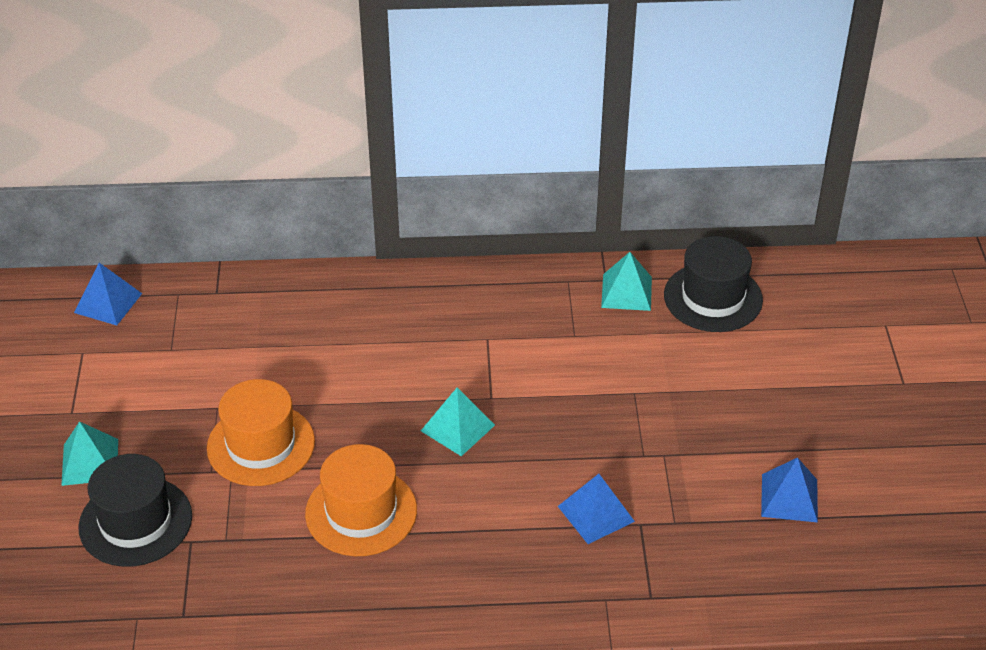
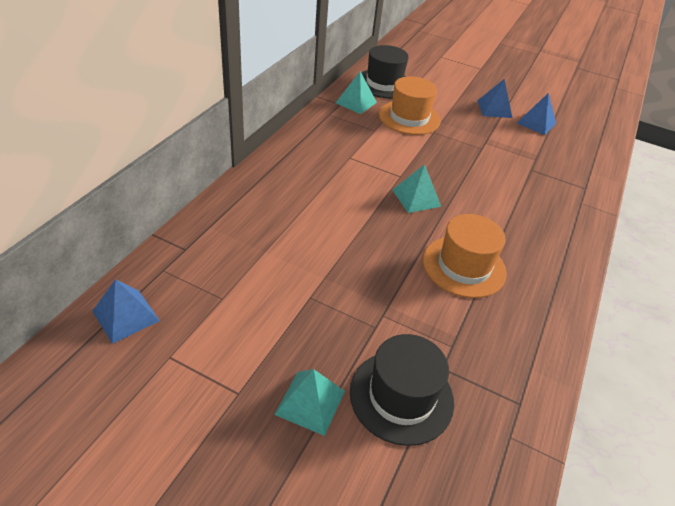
camera: 65 degrees left, 0 degrees up
orange hat [207,379,315,486] -> orange hat moved to [379,76,441,135]
blue pyramid [558,474,635,544] -> blue pyramid moved to [477,79,512,118]

